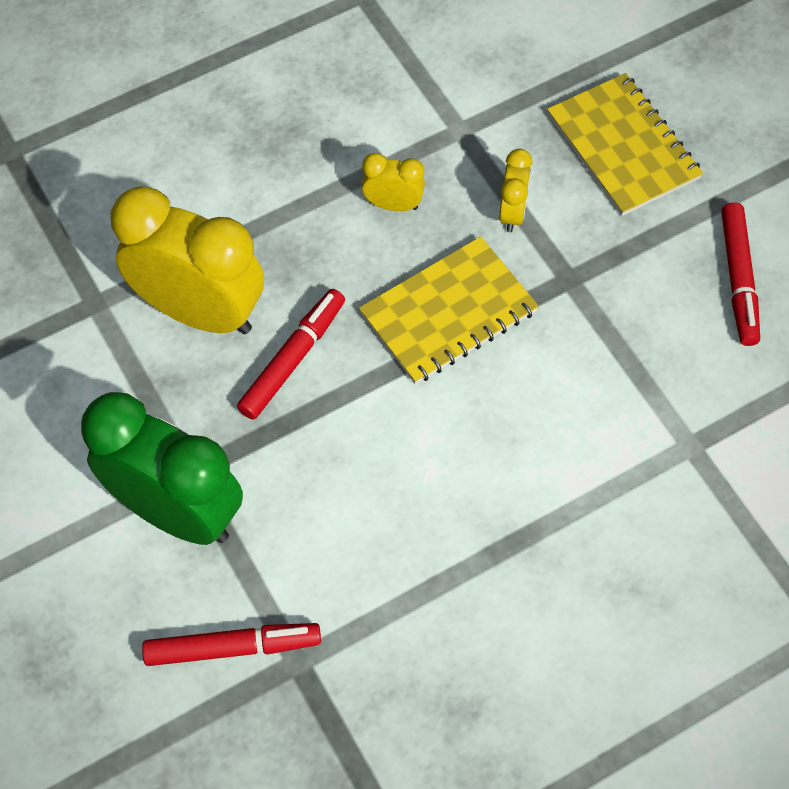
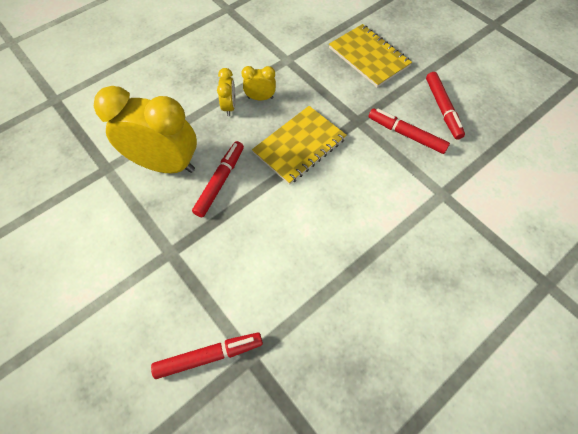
camera: 10 degrees left, 0 degrees up
green clock [81,392,243,545] -> none
yellow clock [499,149,532,232] -> yellow clock moved to [217,68,236,116]
none -> red marker [369,108,450,154]

